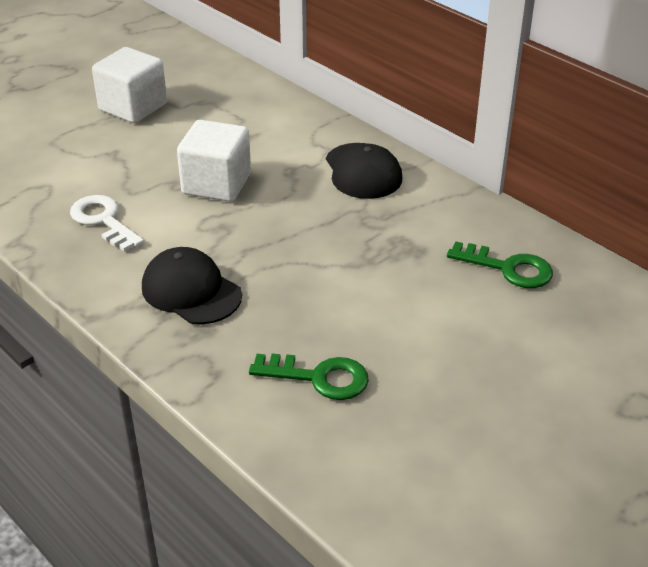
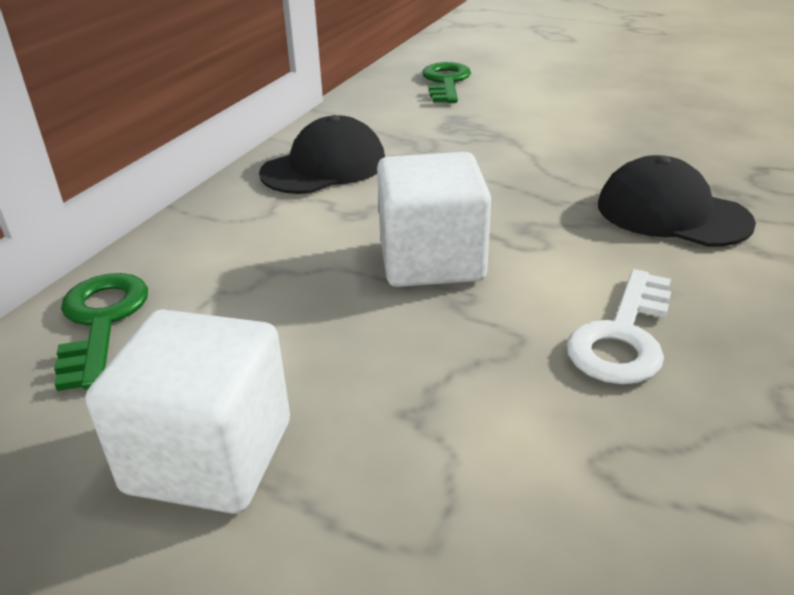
camera: 110 degrees left, 5 degrees down
black cap [142,247,242,324] -> black cap turned 105 degrees clockwise [598,155,756,247]
green key [249,354,369,400] -> green key moved to [54,273,148,391]

